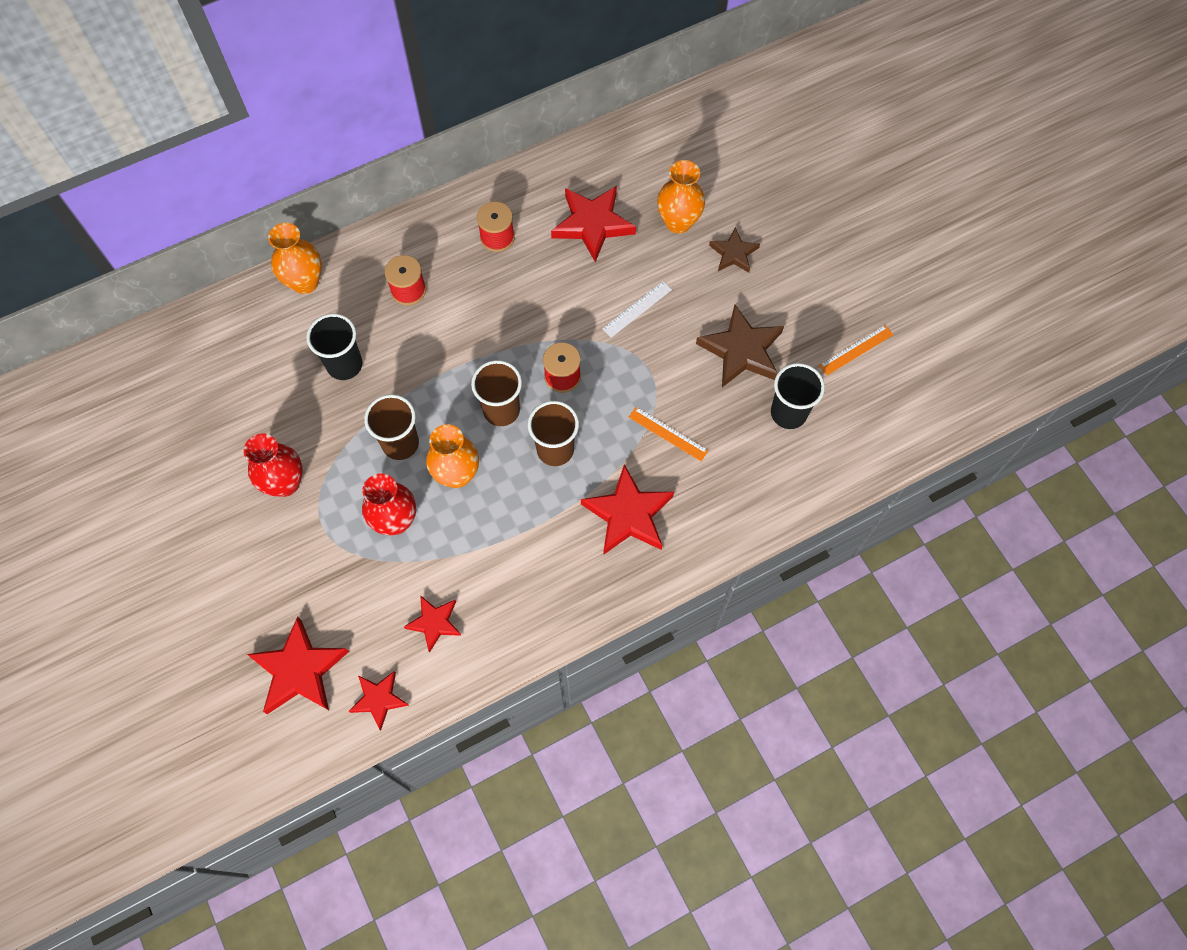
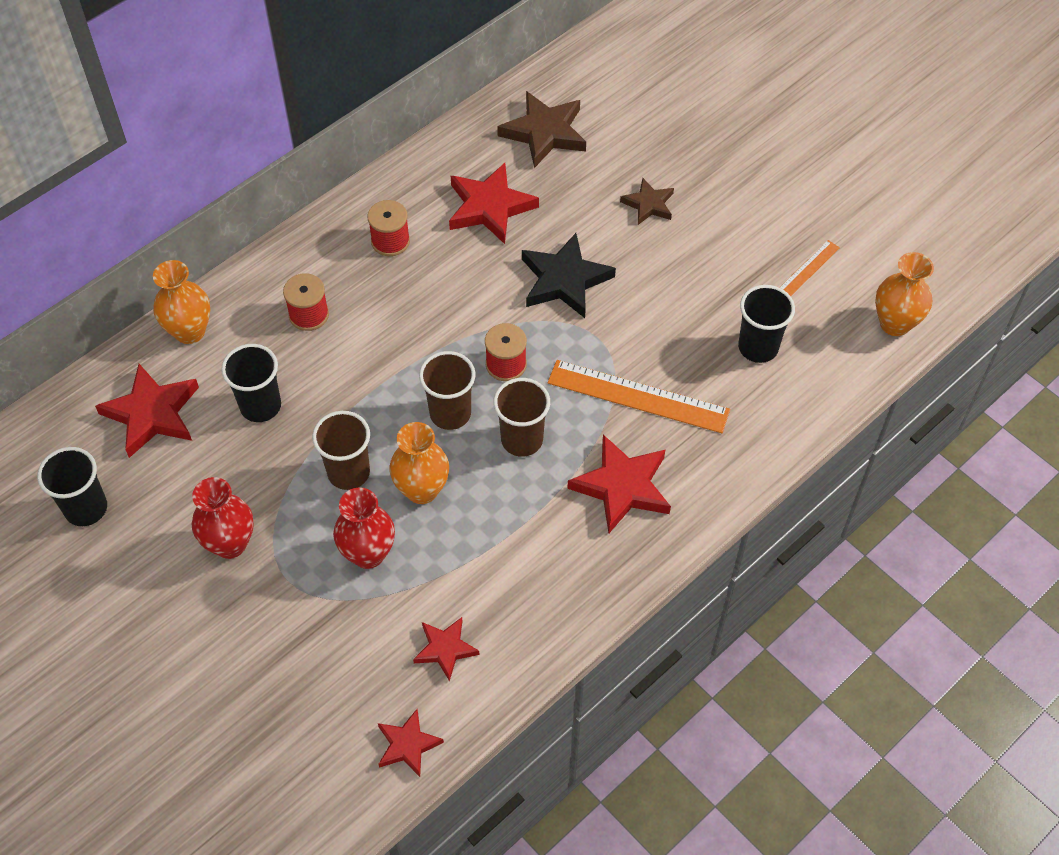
camera: 15 degrees left, 10 degrees down
red star [247,616,349,714] -> red star moved to [95,364,199,458]
white ruler [602,281,672,338] -> black star [522,233,616,318]
orange ruler [629,407,709,461] -> orange ruler [548,360,730,433], size x1.90
orange vase [657,160,705,234] -> orange vase moved to [875,252,934,336]
brown star [696,304,784,387] -> brown star moved to [497,91,586,168]
none -> black cup [37,447,107,526]

